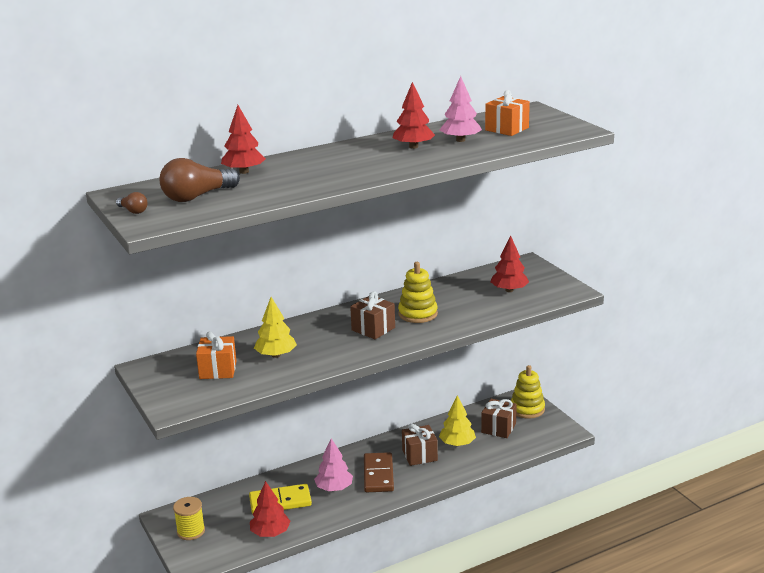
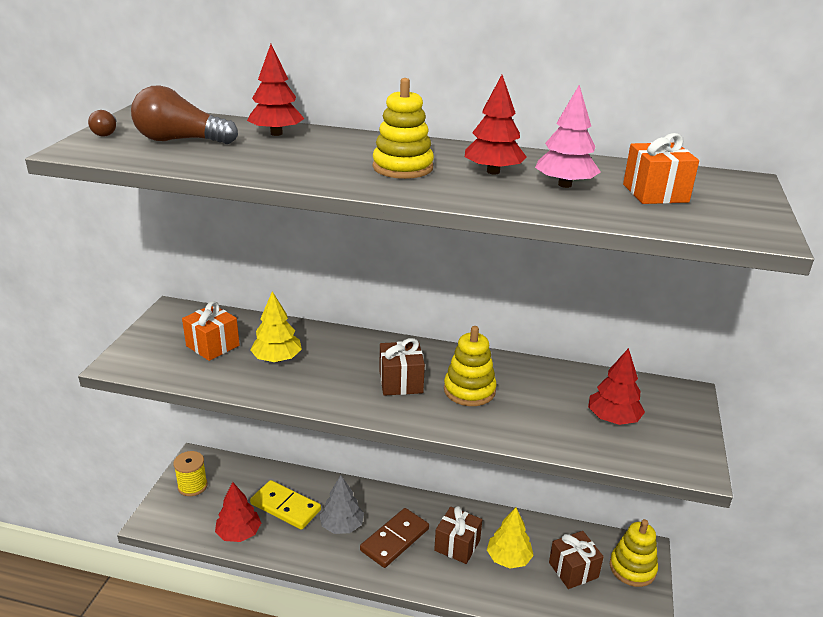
camera: 40 degrees right, 5 degrees up
pink tree [314,438,353,491] -> grey tree [320,475,364,534]
none -> yellow stacking toy [373,78,434,179]

